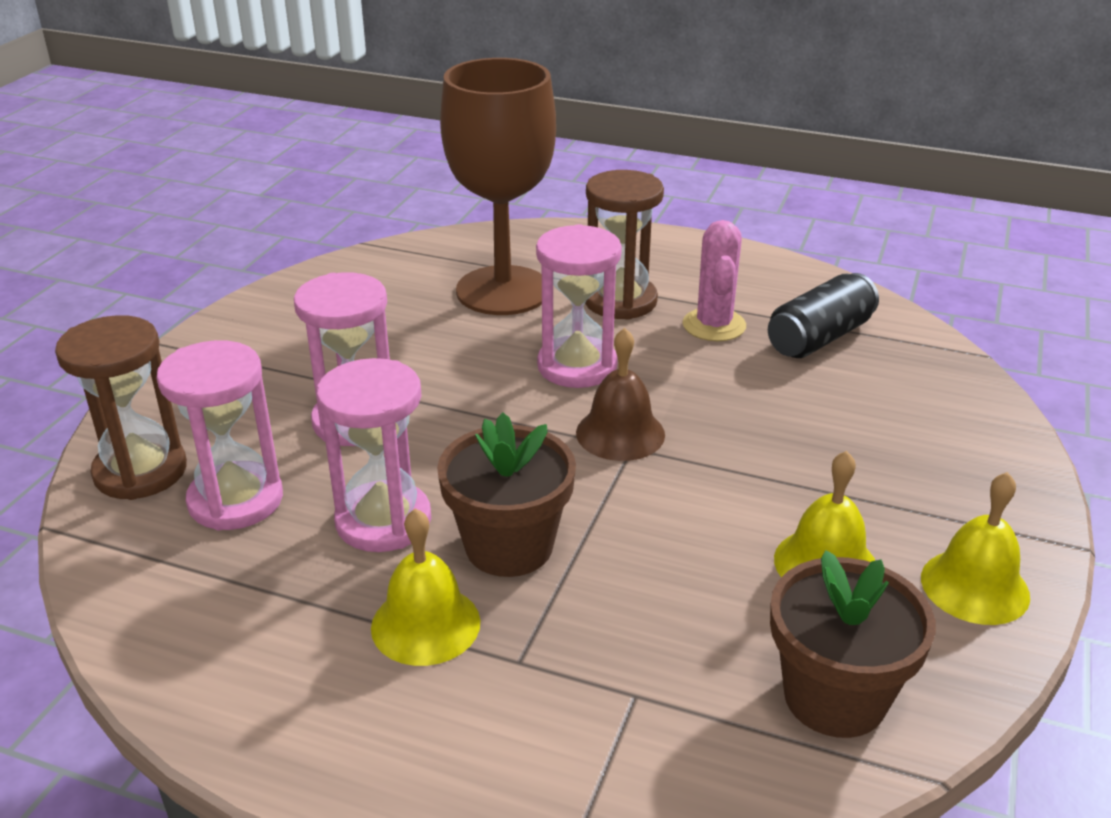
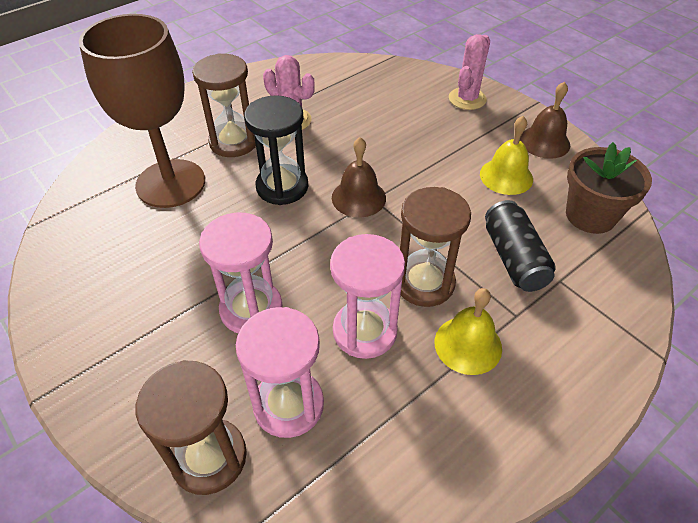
camera: 60 degrees left, 15 degrees up
brown flower pot [437,413,576,577] -> brown hourglass [400,187,471,307]
pink hourglass [536,224,622,388] -> black hourglass [244,95,308,205]
black can [768,273,879,358] -> black can moved to [485,200,556,292]
yellow bell [921,472,1030,625] -> brown bell [520,82,570,159]
none -> pink cactus [449,34,490,110]

